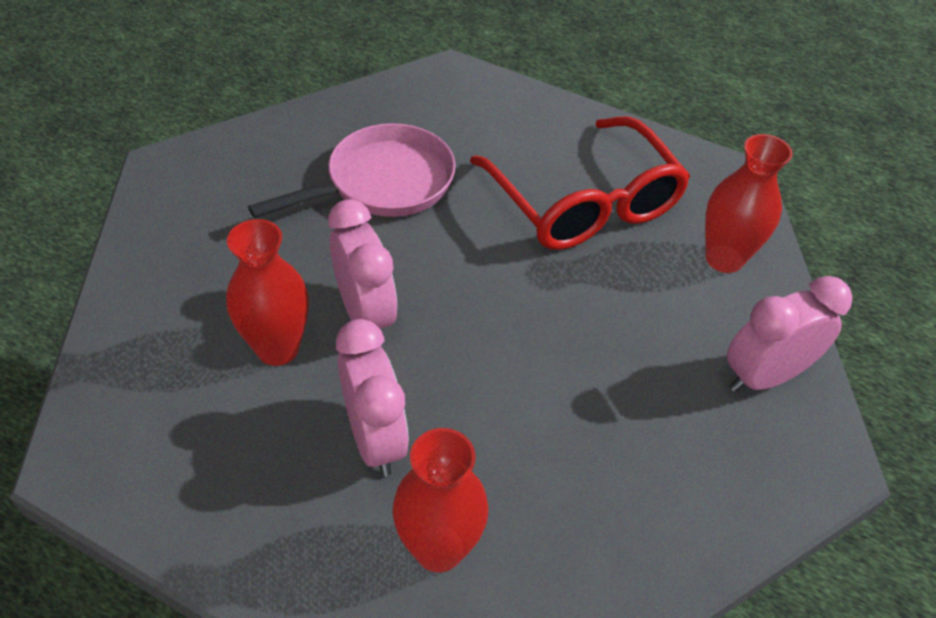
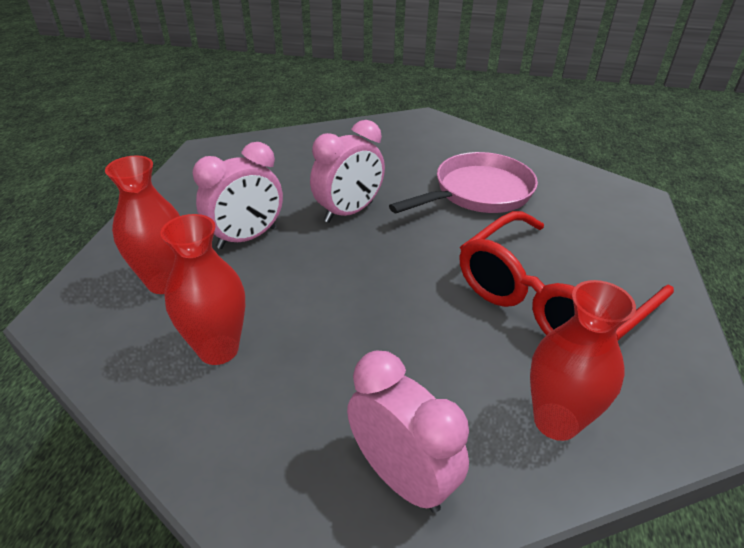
camera: 75 degrees right, 10 degrees down
red vase [226,219,309,366] -> red vase moved to [160,214,245,365]
pink pan [248,123,456,218] -> pink pan turned 75 degrees counterclockwise [389,152,538,213]

